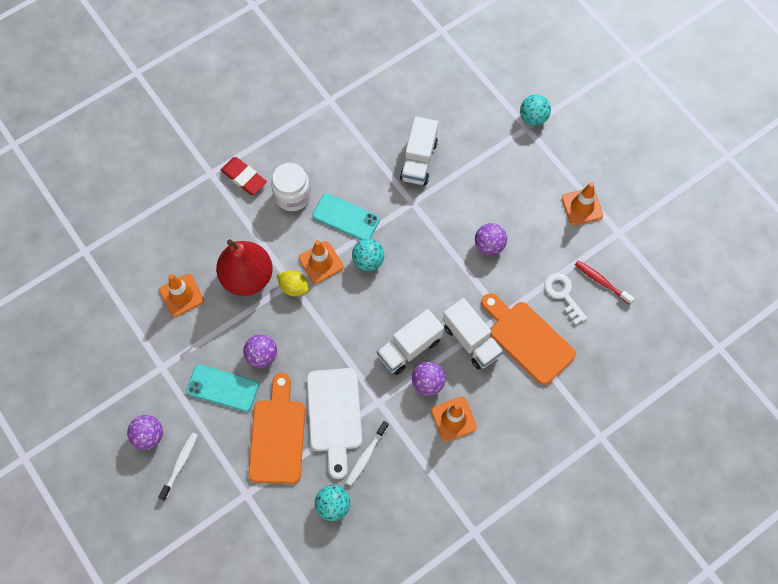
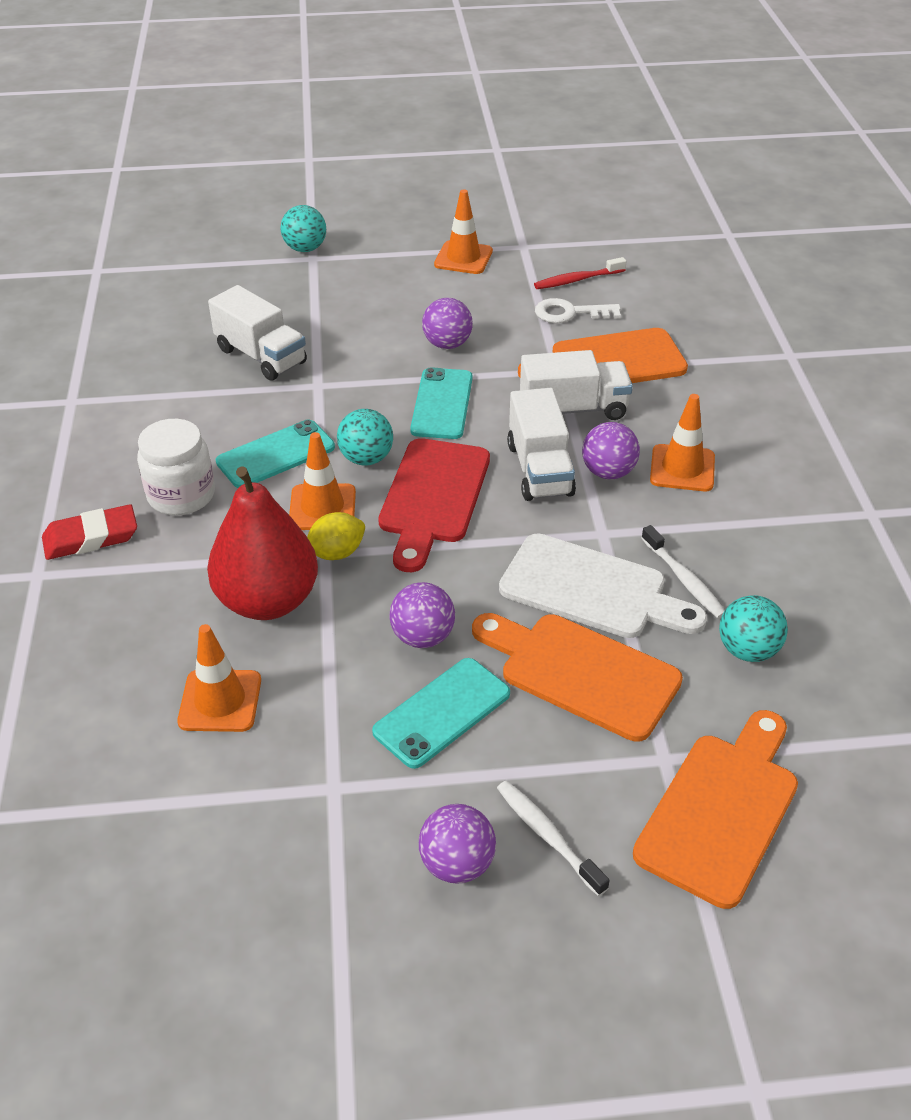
camera: 60 degrees left, 25 degrees down
none -> red cutting board [378,438,490,572]
none -> turquoise phone [410,367,473,439]
none -> orange cutting board [633,710,798,909]

